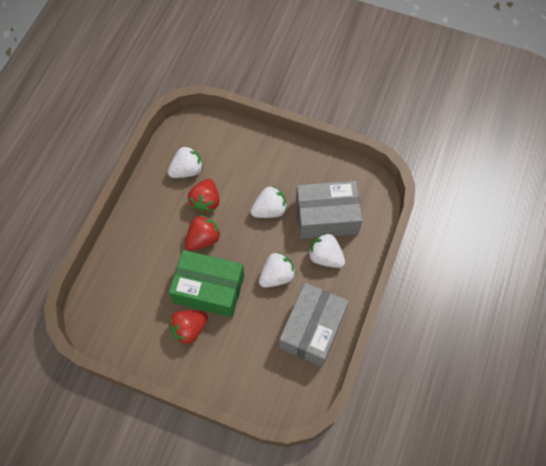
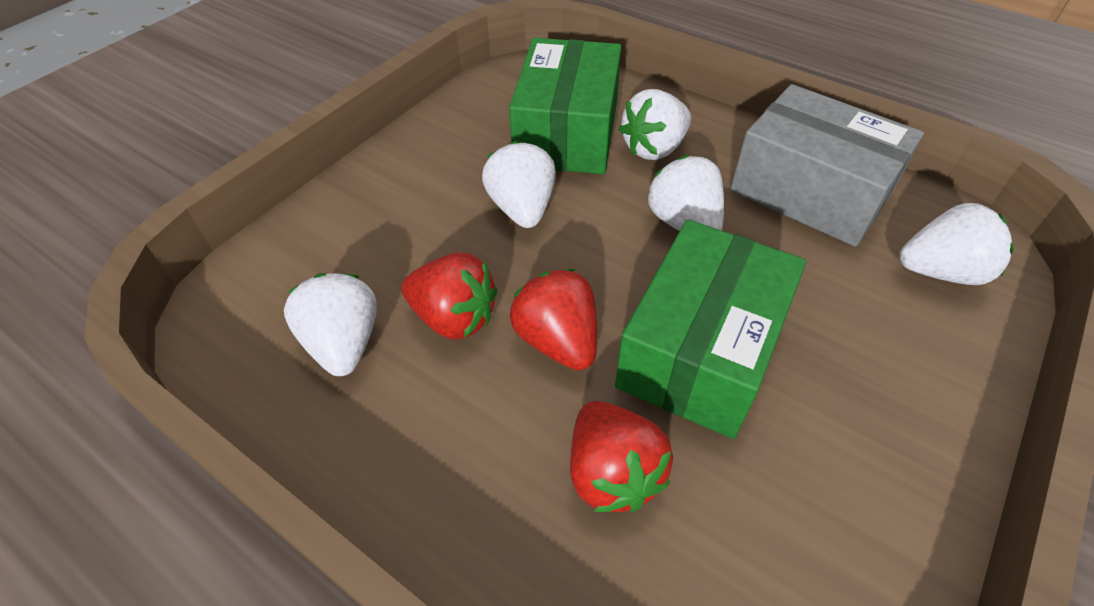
camera: 75 degrees left, 15 degrees down
red strawberry [169,310,208,345] -> red strawberry moved to [570,401,673,512]
grey box [296,181,362,239] -> green box [509,38,622,174]
none -> white strawberry [899,203,1014,285]

